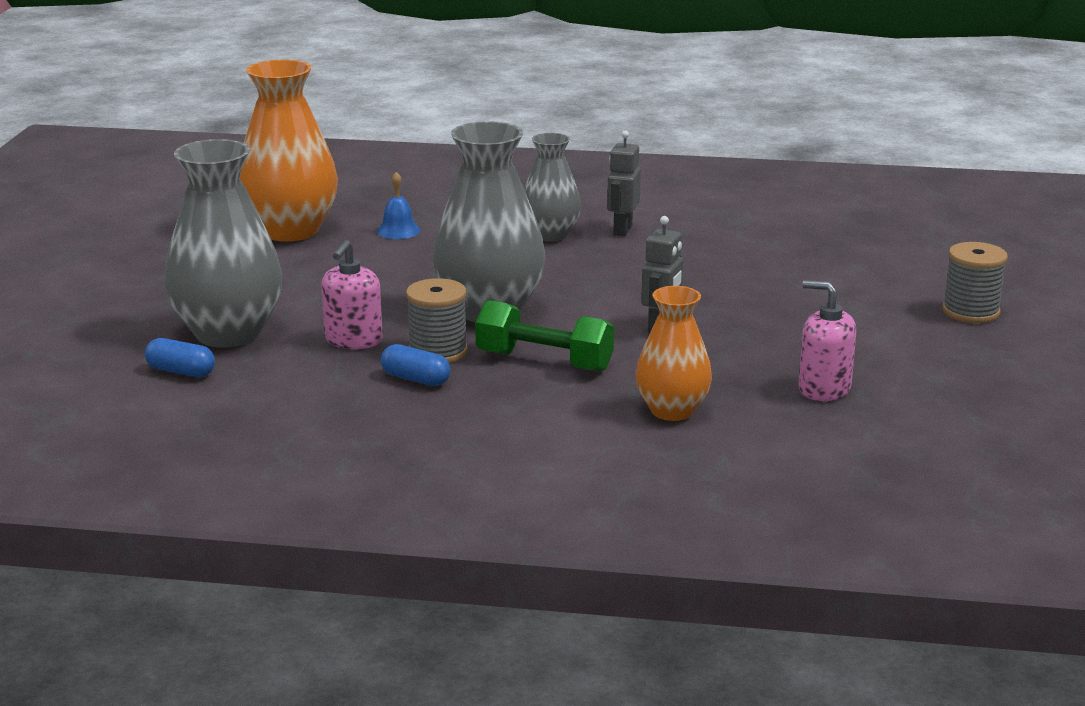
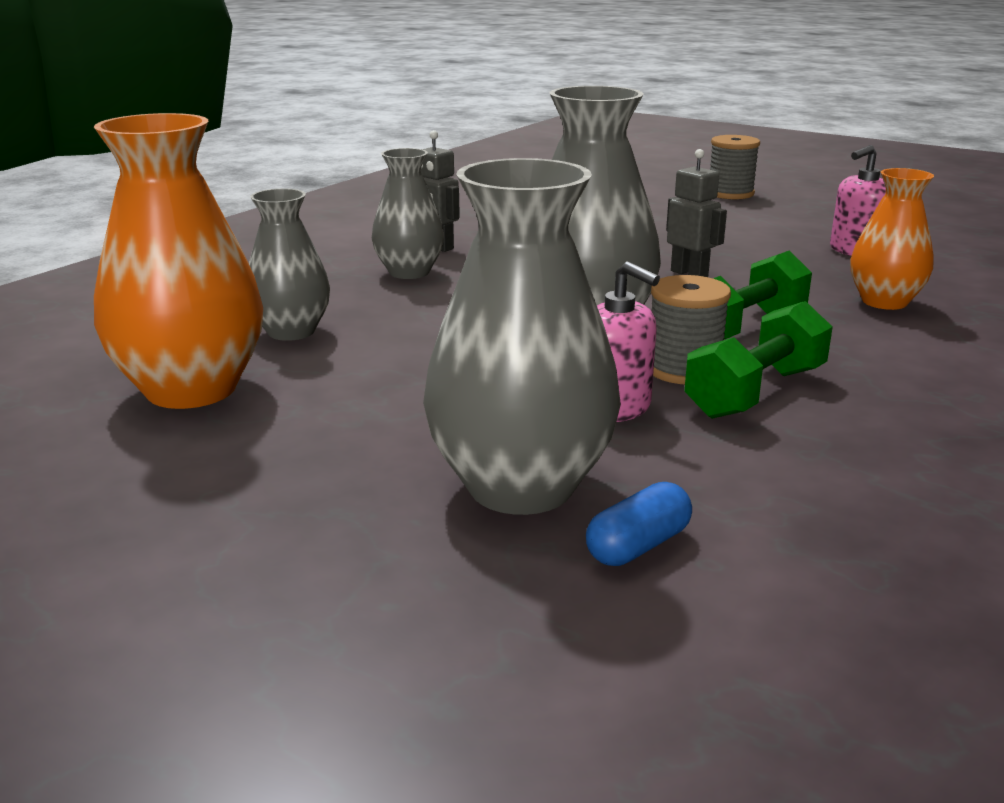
camera: 65 degrees left, 0 degrees up
blue bell [377,172,420,239] -> grey vase [249,188,330,341]
blue capsule [381,344,450,386] -> green dumbbell [684,301,833,419]

